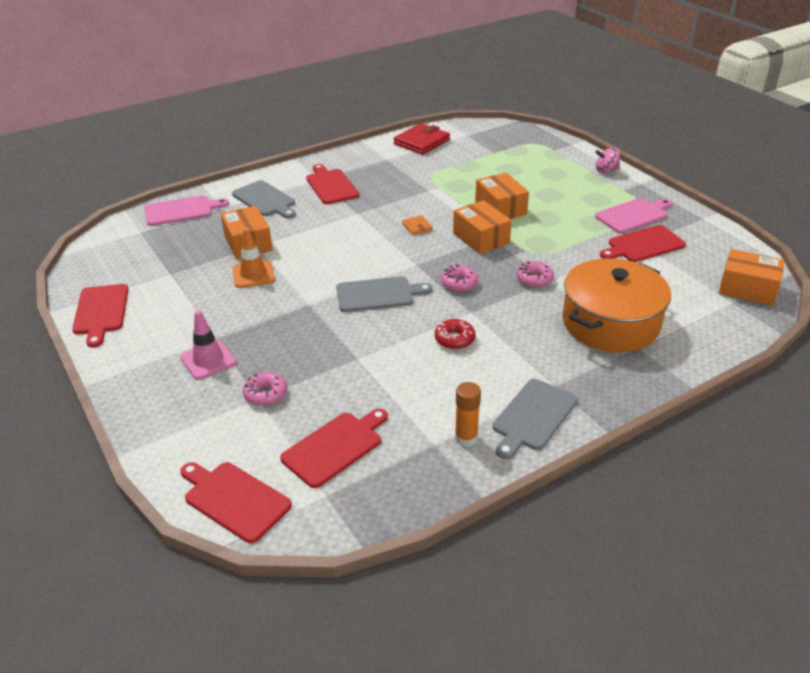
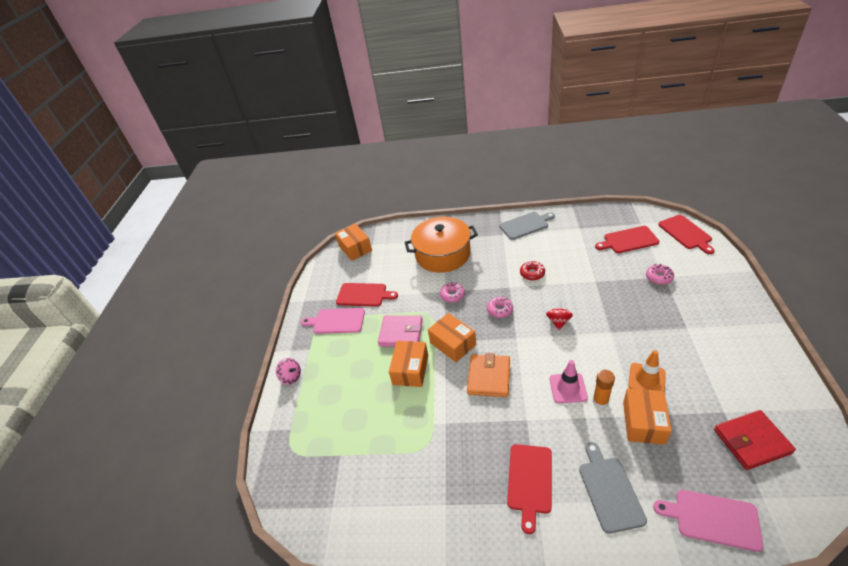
camera: 140 degrees left, 5 degrees up
red cutting board [72,284,129,348] -> none
pink traffic cone [180,310,236,380] -> pink traffic cone moved to [550,360,588,403]
grey cutting board [336,276,433,312] -> red spinning top [546,300,573,330]
red wallet [394,123,450,155] -> red wallet moved to [714,410,796,470]
orange wallet [402,215,433,235] -> orange wallet [467,353,510,397], size x2.03
orange box [453,200,512,254] -> orange box turned 45 degrees counterclockwise [428,313,476,362]
orange glue stick [455,382,481,447] -> orange glue stick moved to [593,370,615,408]
none -> pink wallet [378,315,423,347]

